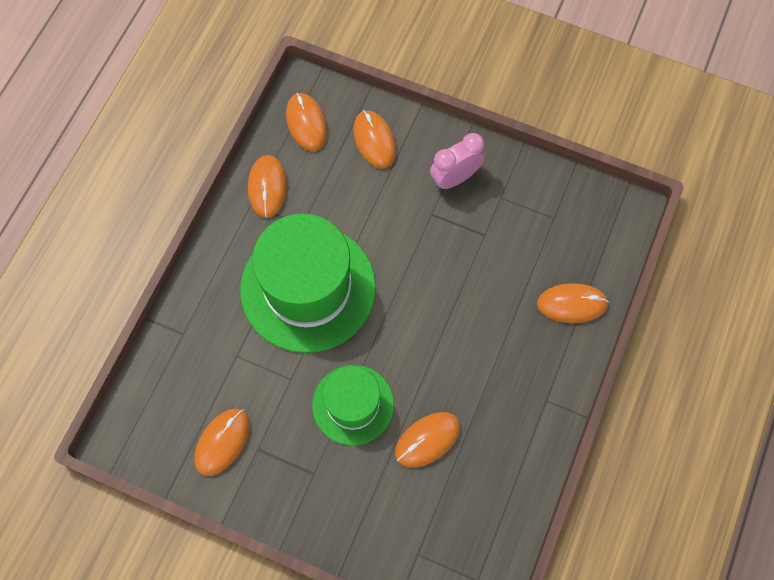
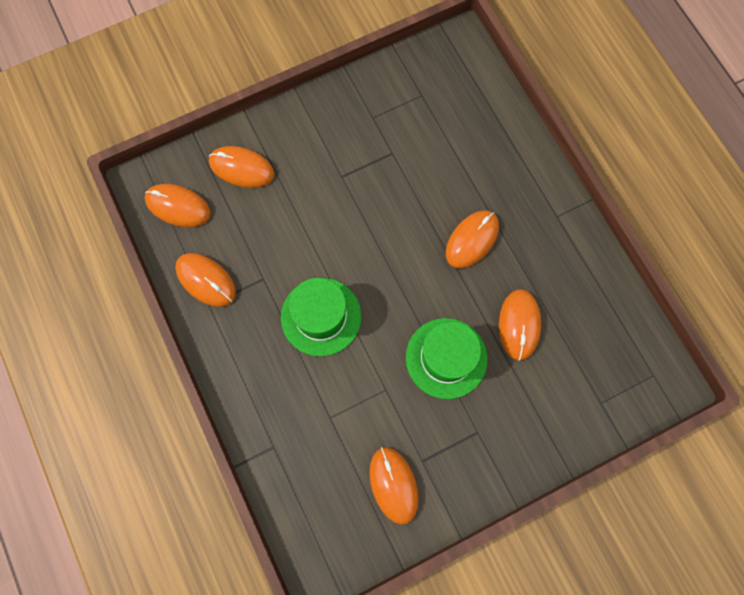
camera: 50 degrees left, 5 degrees up
green hat [240,214,376,353] -> green hat [281,278,361,356], size x0.58
pink clock [430,133,485,190] -> none
orange mouse [537,283,609,323] -> orange mouse moved to [446,210,499,269]

